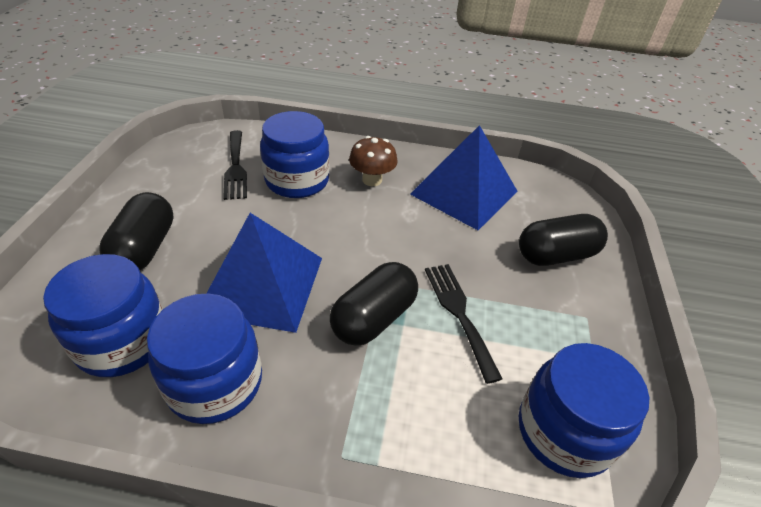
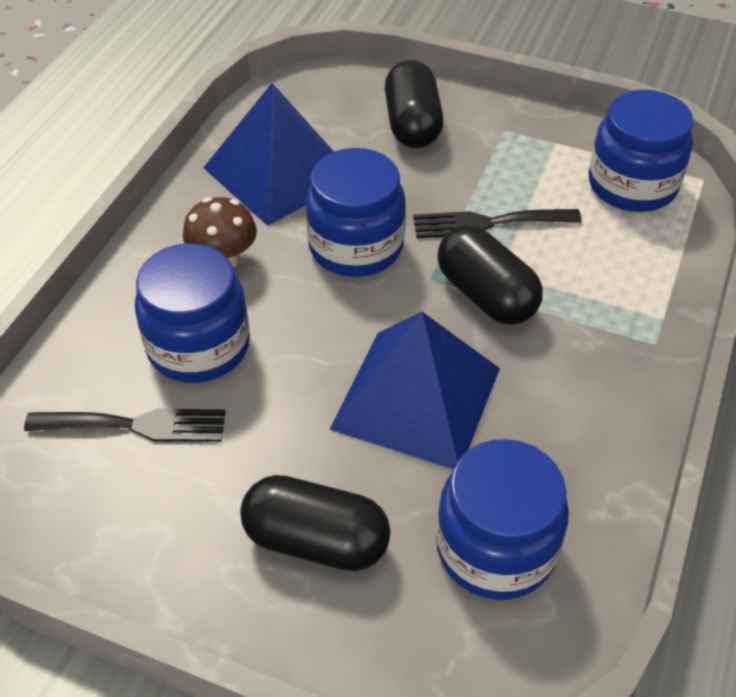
camera: 75 degrees left, 5 degrees up
blue jar [147,293,262,424] -> blue jar moved to [306,148,406,277]

